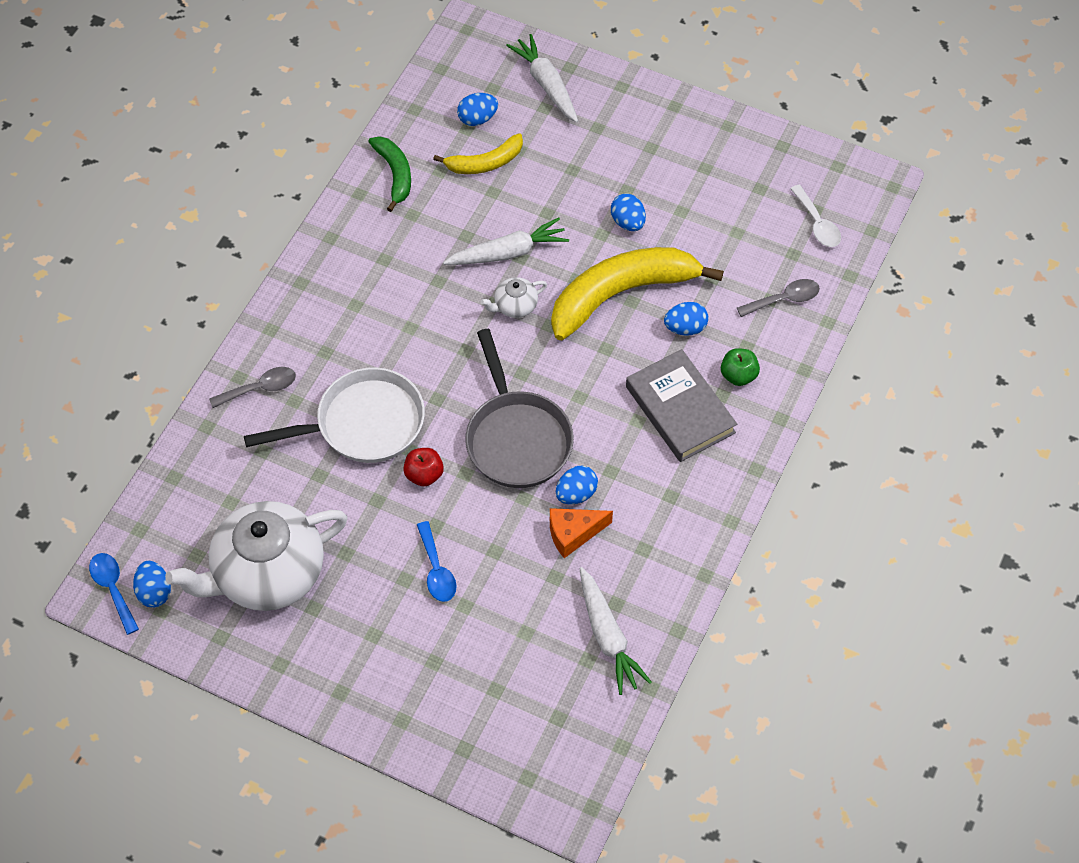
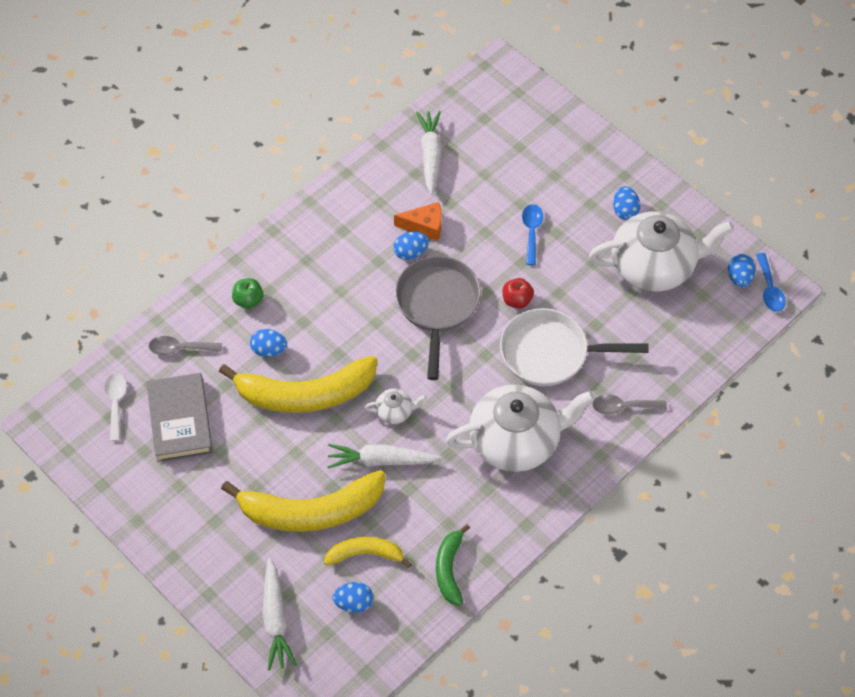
camera: 160 degrees left, 0 degrees up
blue egg [611,193,646,231] -> blue egg moved to [613,186,641,220]
grey book [626,349,737,462] -> grey book moved to [146,373,213,462]
none -> yellow banana [221,470,386,532]
none -> white teapot [446,384,595,472]

